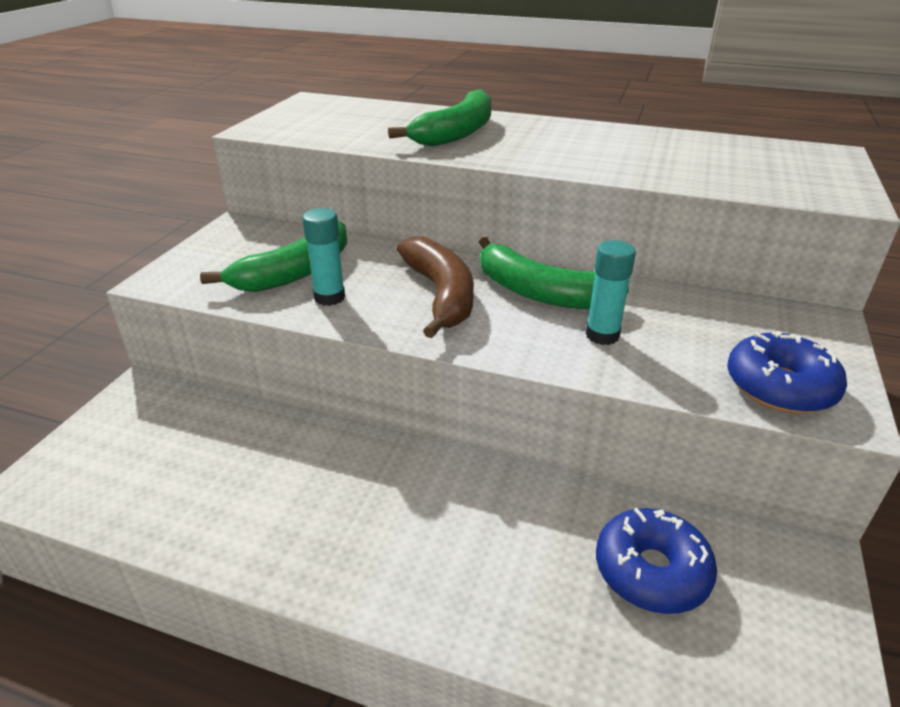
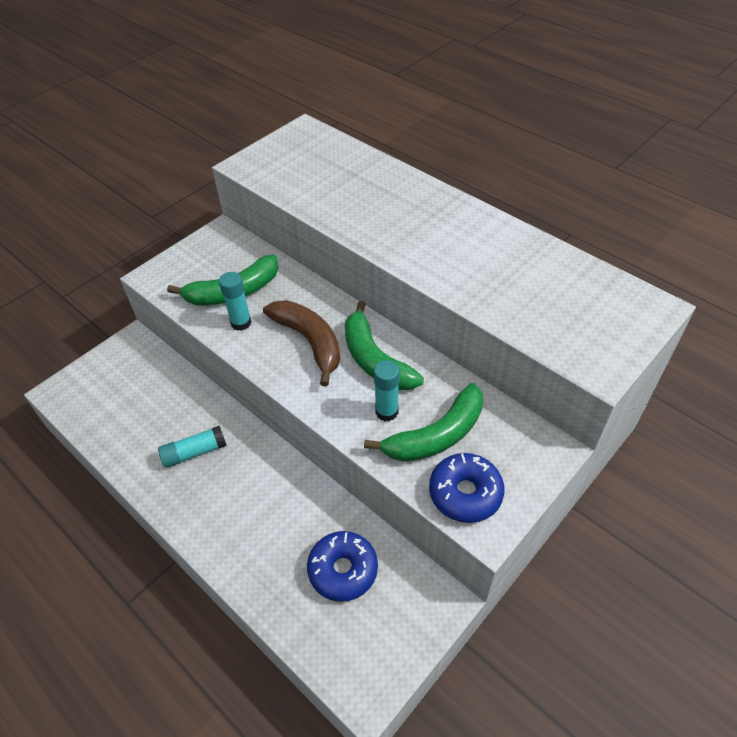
camera: 25 degrees right, 15 degrees up
green banana [388,89,492,146] -> green banana moved to [364,383,483,462]
brown banana [397,236,474,338] -> brown banana turned 45 degrees counterclockwise [263,300,340,386]
none -> turquoise glue stick [158,426,227,468]

